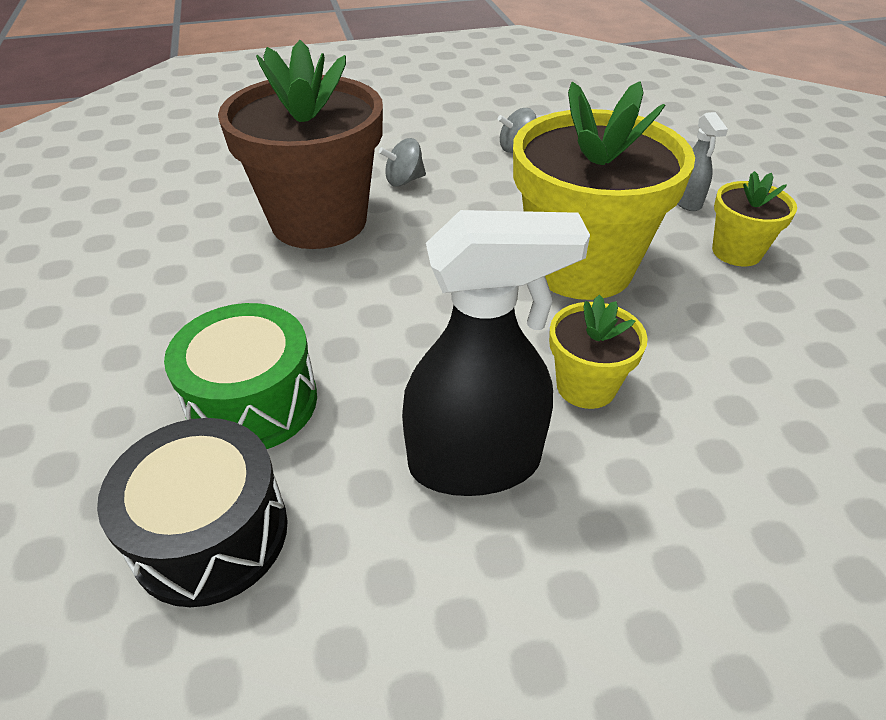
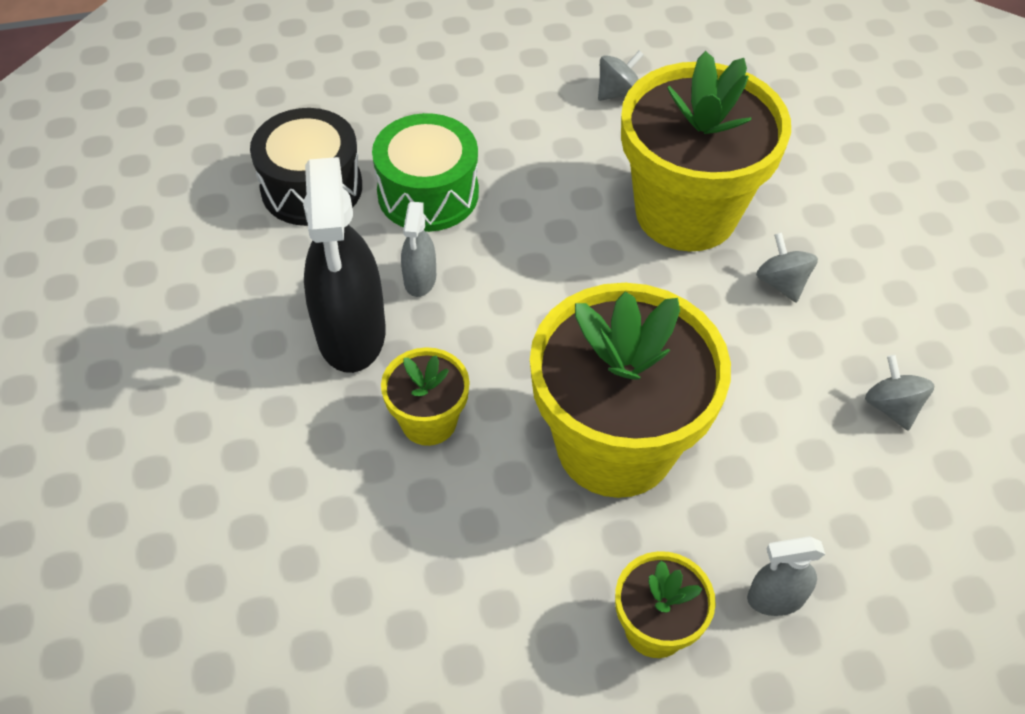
camera: 90 degrees right, 10 degrees up
brown flower pot [218,40,383,249] -> yellow flower pot [621,51,791,251]
none -> grey spray bottle [401,202,436,297]
none -> grey spinning top [598,50,644,101]

